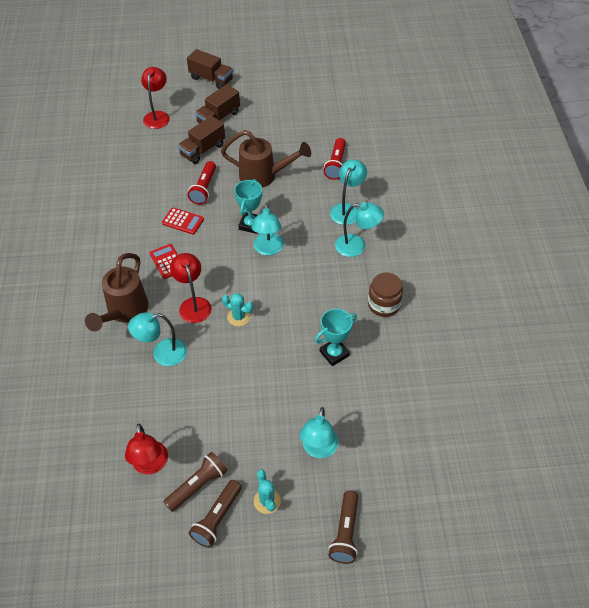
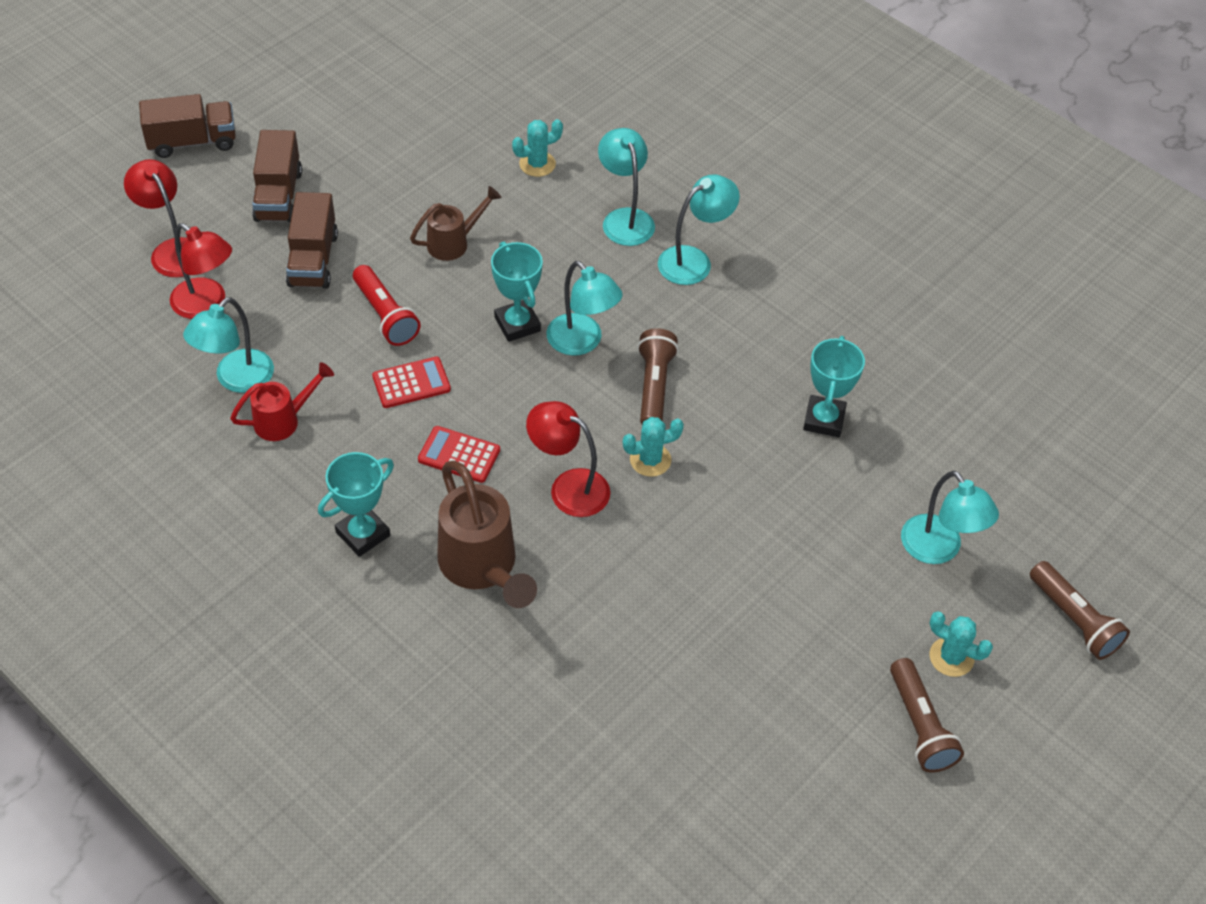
camera: 45 degrees left, 0 degrees up
red lamp [125,424,168,474] -> red lamp moved to [170,223,232,319]
turquoise lamp [128,313,187,366] -> turquoise lamp moved to [183,297,274,393]
brown flashlight [164,452,228,512] -> brown flashlight moved to [637,328,679,424]
brown watering can [221,130,311,188] -> brown watering can [410,186,502,261], size x0.59
red flashlight [324,138,346,180] -> turquoise cactus [512,119,563,177]
brown jar [368,273,403,317] -> none
none -> red watering can [230,362,334,441]
none -> turquoise trophy [318,452,394,557]

